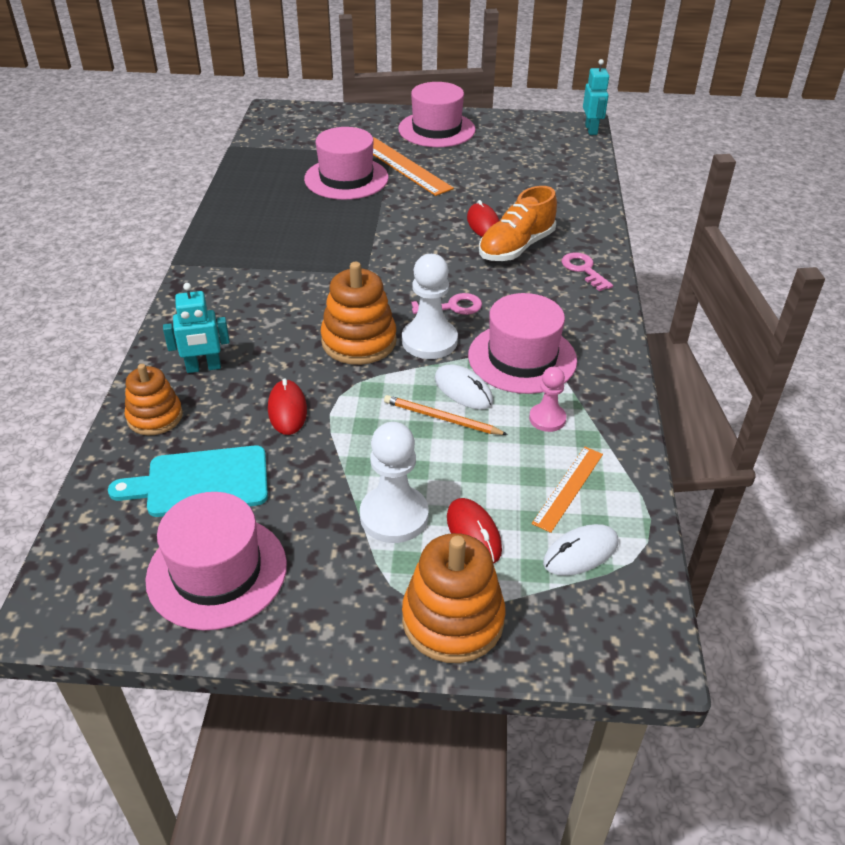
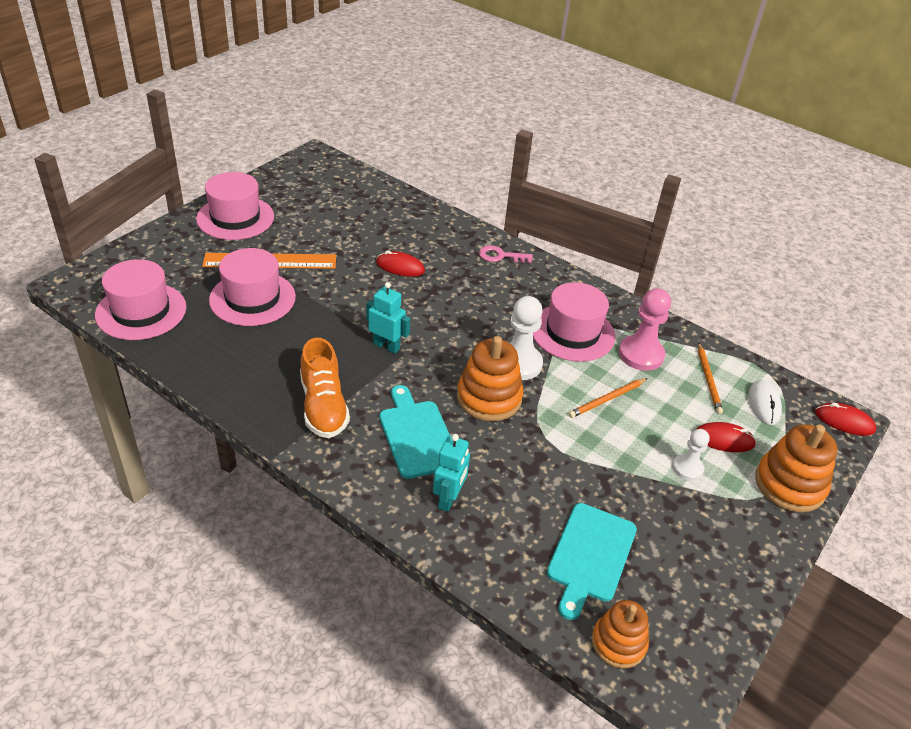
camera: 60 degrees left, 0 degrees up
orange stacking toy [125,364,183,435] -> orange stacking toy moved to [592,600,649,668]
pink hat [145,492,287,630] -> pink hat moved to [95,259,186,340]
red mouse [268,378,307,435] -> red mouse moved to [815,403,876,436]
white pawn [360,422,429,543] -> white pawn [672,429,710,481], size x0.59
pink key [411,293,482,315] -> none
white mouse [435,365,493,410] -> none
orange shoe [479,186,557,261] -> orange shoe moved to [300,338,350,438]
pink pawn [529,367,566,432] -> pink pawn [619,288,671,371], size x1.68
orange ruler [532,447,603,533] -> orange pencil [698,342,723,414]
turquoise robot [583,59,609,135] -> turquoise robot moved to [366,282,410,354]
none -> turquoise cutting board [379,385,450,479]

